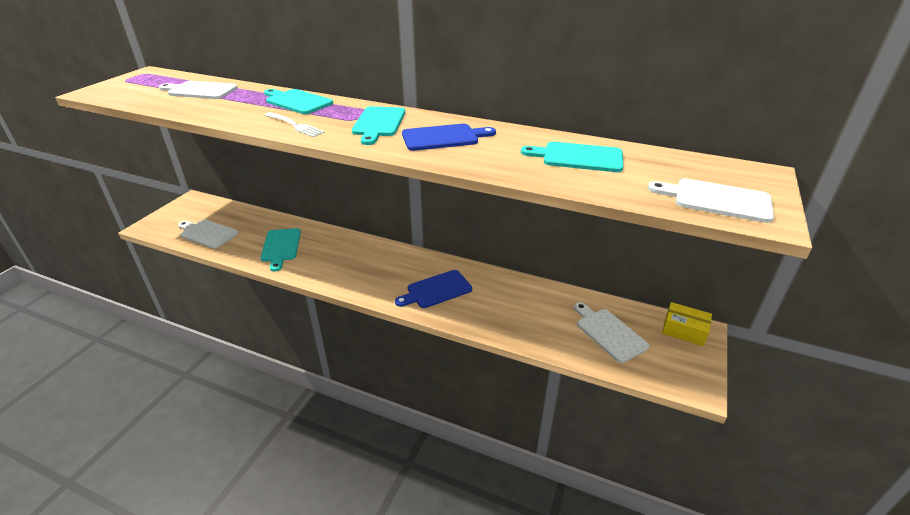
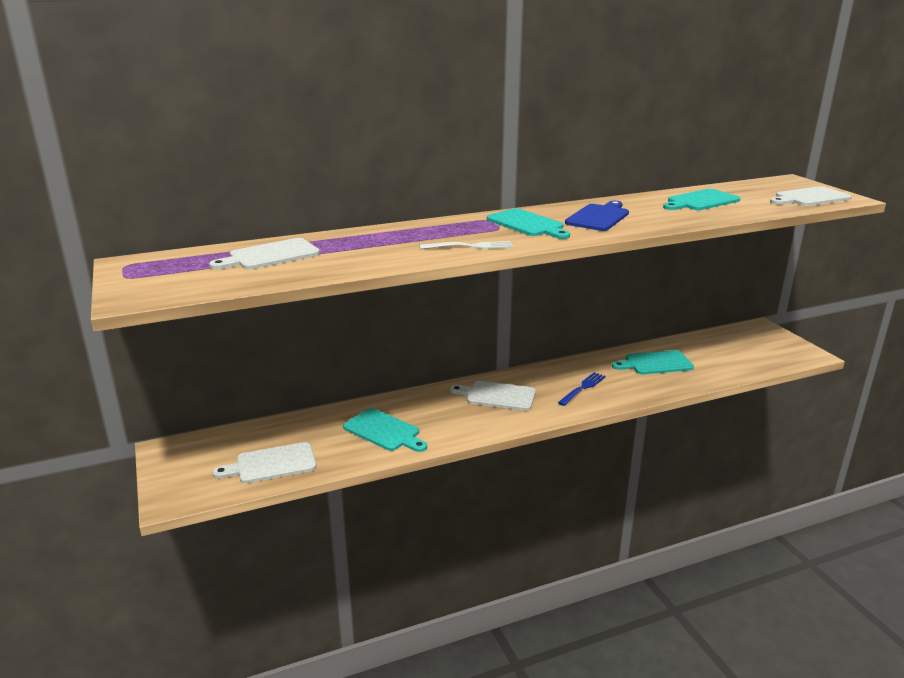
camera: 45 degrees left, 10 degrees down
turquoise cutting board [264,89,333,114] -> turquoise cutting board moved to [612,350,694,374]
blue cutting board [395,270,472,308] -> blue fork [558,372,606,406]
white cutting board [574,302,649,363] -> white cutting board moved to [450,381,536,411]
yellow box [662,302,712,346] -> none

